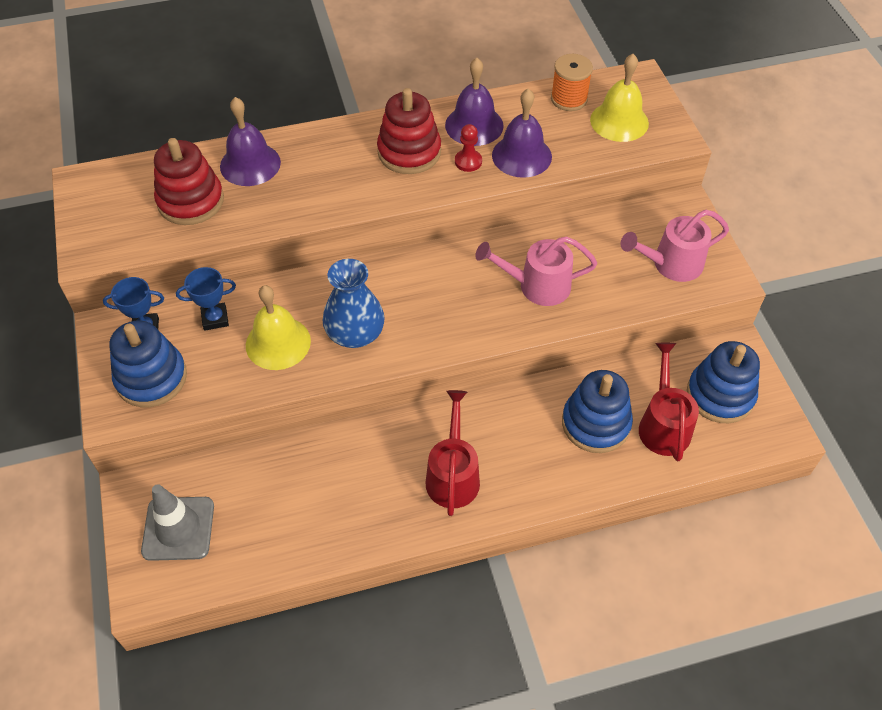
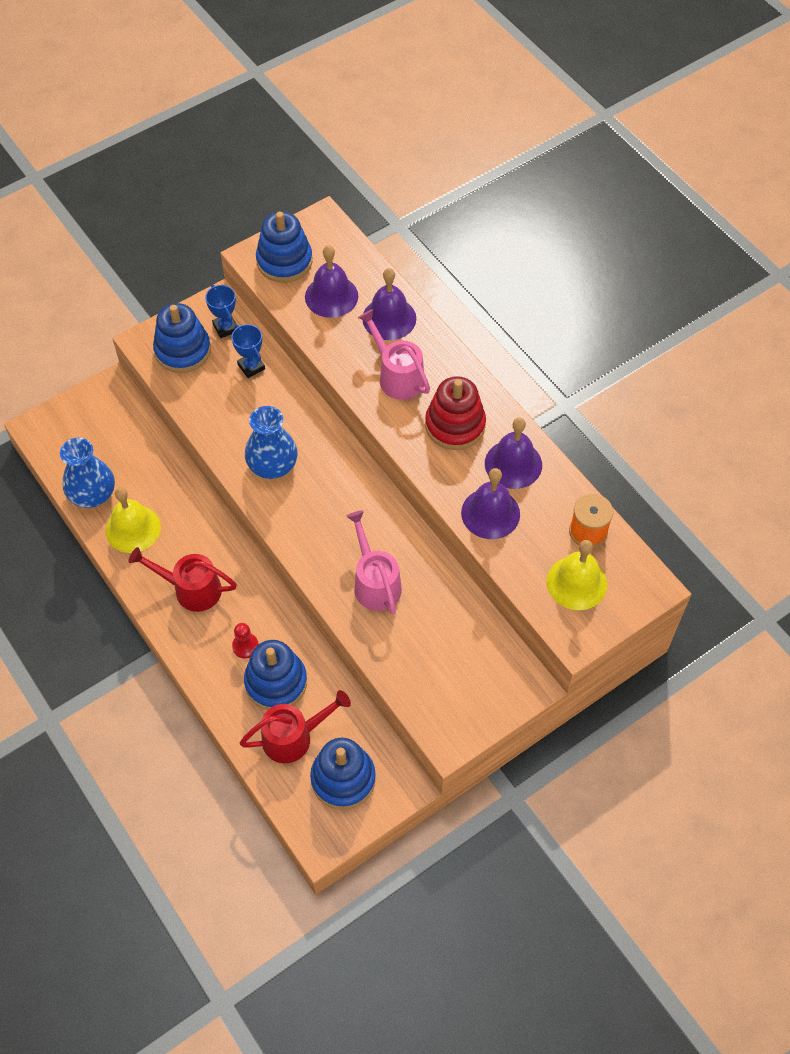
camera: 70 degrees right, 5 degrees up
grey traffic cone [141,484,214,561] -> none
red stacking toy [154,138,224,225] -> purple bell [305,245,358,318]
yellow bell [246,285,311,370] -> yellow bell moved to [106,487,161,553]
red watering can [426,390,480,516] -> red watering can turned 150 degrees counterclockwise [129,547,237,612]
red pawn [455,124,482,172] -> red pawn moved to [232,623,259,658]
pink watering can [621,210,729,282] -> pink watering can moved to [358,309,430,400]
none -> blue vase [60,438,115,508]
none -> blue stacking toy [256,212,312,283]

